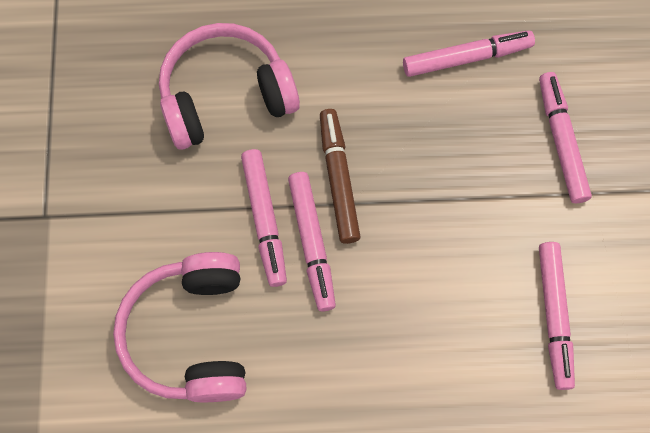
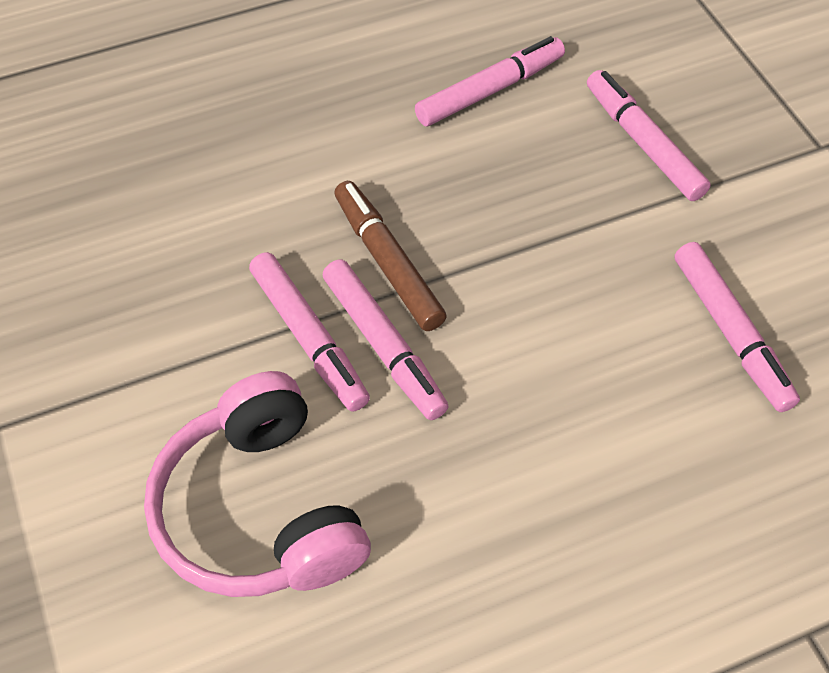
camera: 20 degrees left, 15 degrees down
pink headphones [159,23,300,150] -> none

